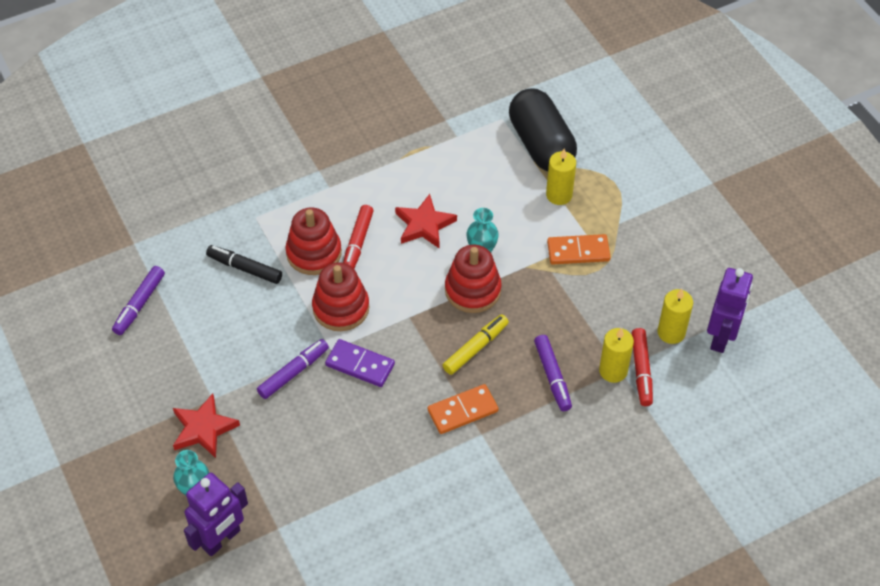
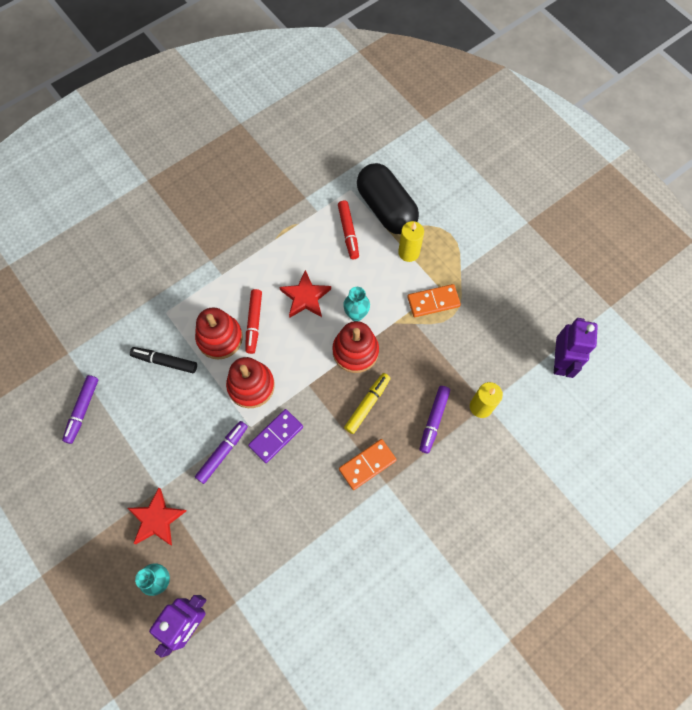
camera: 10 degrees left, 15 degrees up
purple domino [325,339,395,387] -> purple domino turned 60 degrees counterclockwise [248,409,303,463]
purple marker [534,335,572,411] -> purple marker turned 45 degrees clockwise [420,386,450,453]
red marker [632,328,653,406] -> red marker moved to [338,201,359,259]
yellow candle [657,289,693,344] -> none

